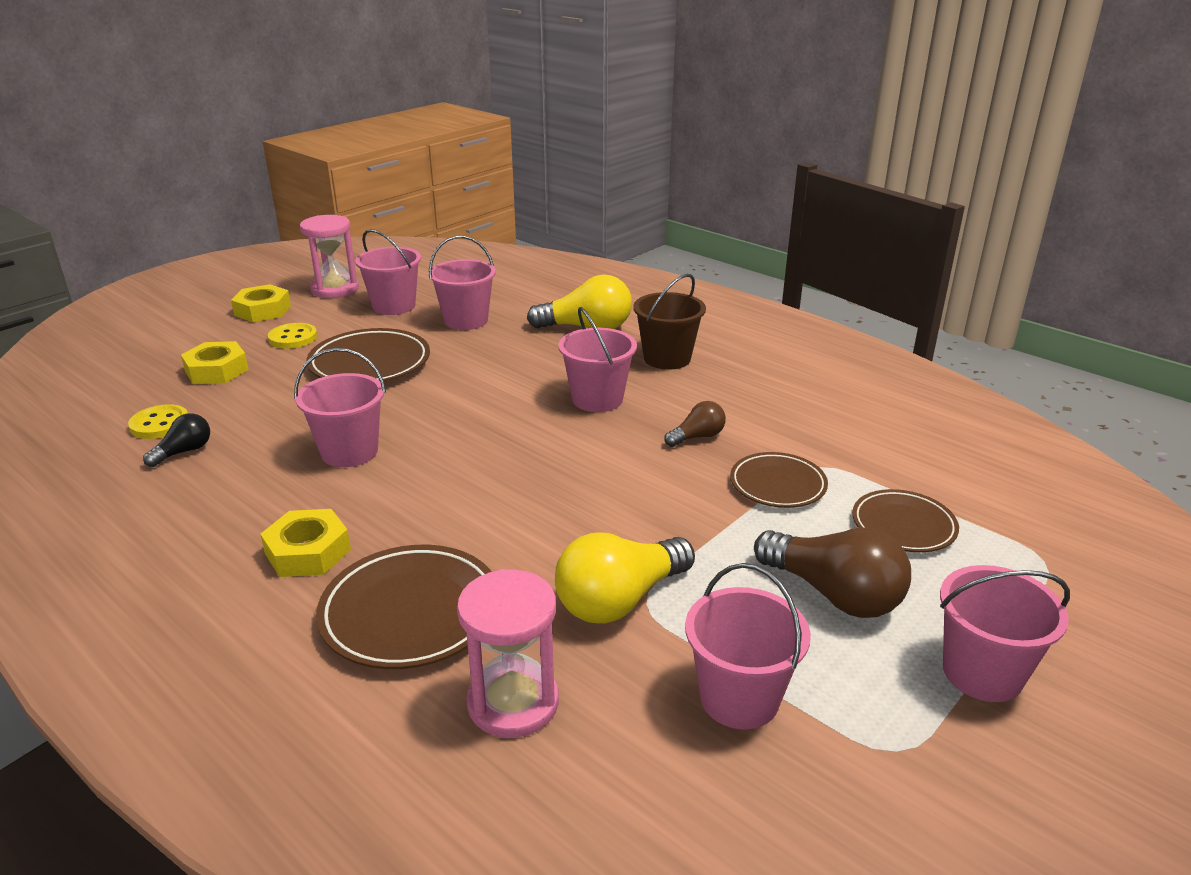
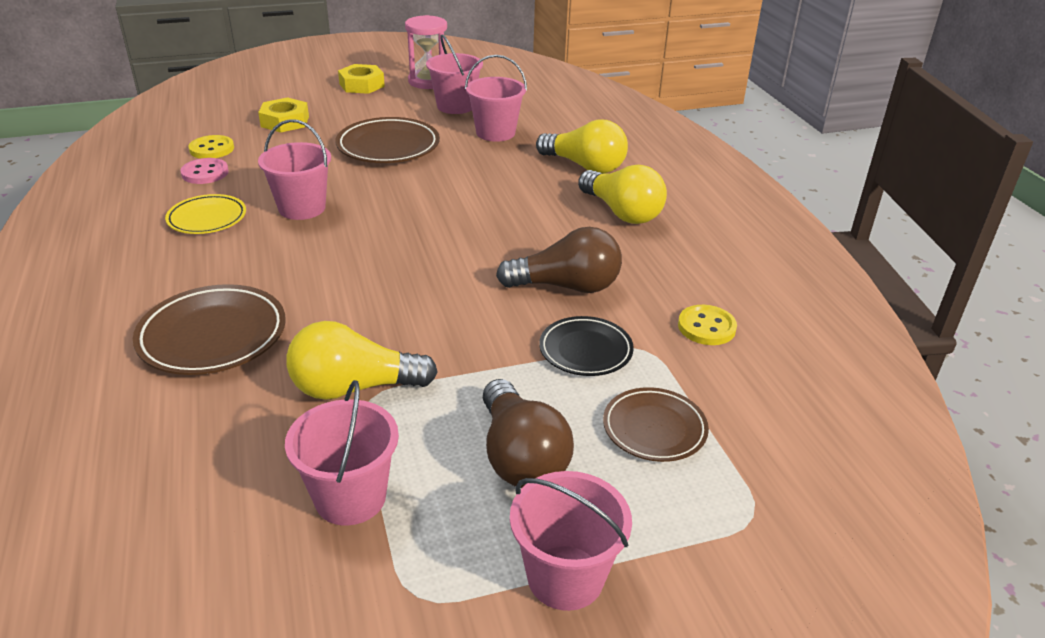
camera: 30 degrees right, 5 degrees up
black light bulb [143,413,210,467] -> pink button [180,158,229,184]
yellow nut [260,509,351,577] -> none
yellow button [268,323,317,349] -> yellow button moved to [678,305,737,345]
pink hourglass [457,569,559,738] -> none
pink bucket [559,307,637,412] -> none
brown bucket [633,274,706,370] -> yellow light bulb [578,165,667,224]
brown light bulb [664,401,726,447] -> brown light bulb [496,227,622,293], size x1.88
brown plate [730,452,828,508] -> black plate [539,316,634,376]
none -> yellow plate [165,194,246,234]

